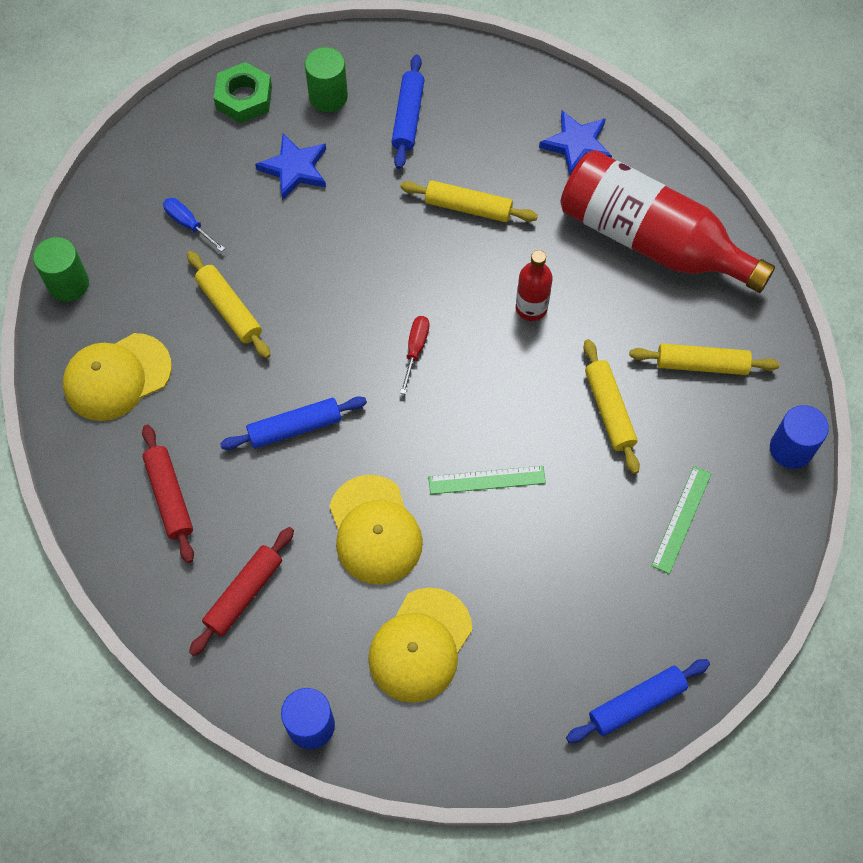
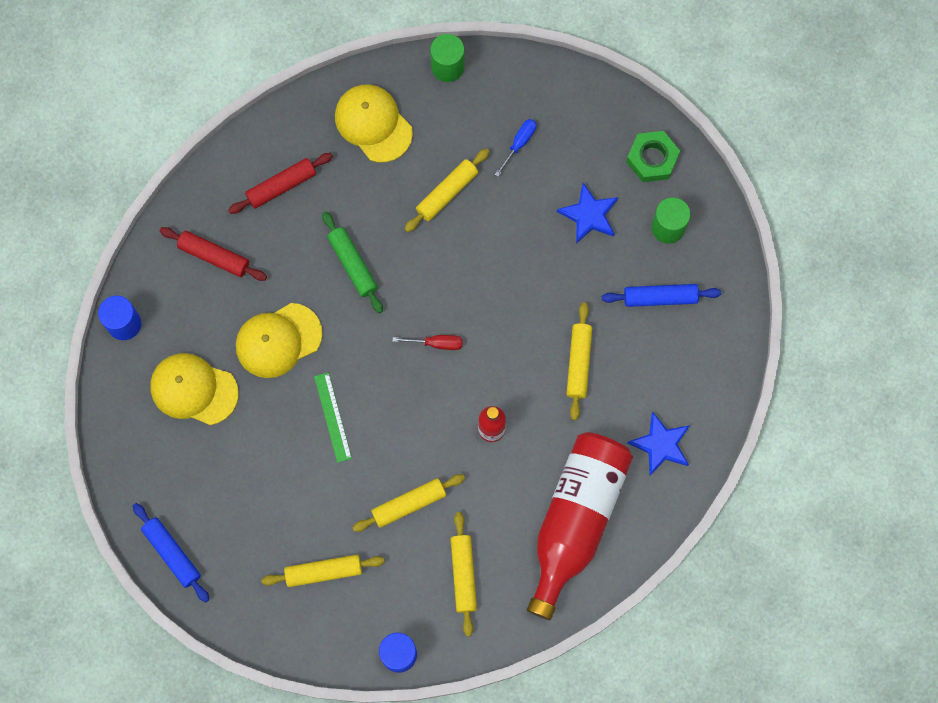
camera: 80 degrees right, 10 degrees up
blue rolling pin [220,396,367,450] -> green rolling pin [322,211,383,313]
green ruler [651,466,712,574] -> yellow rolling pin [261,555,385,587]

